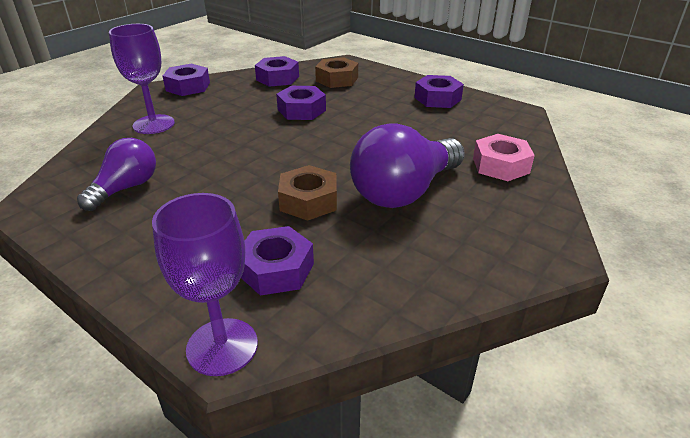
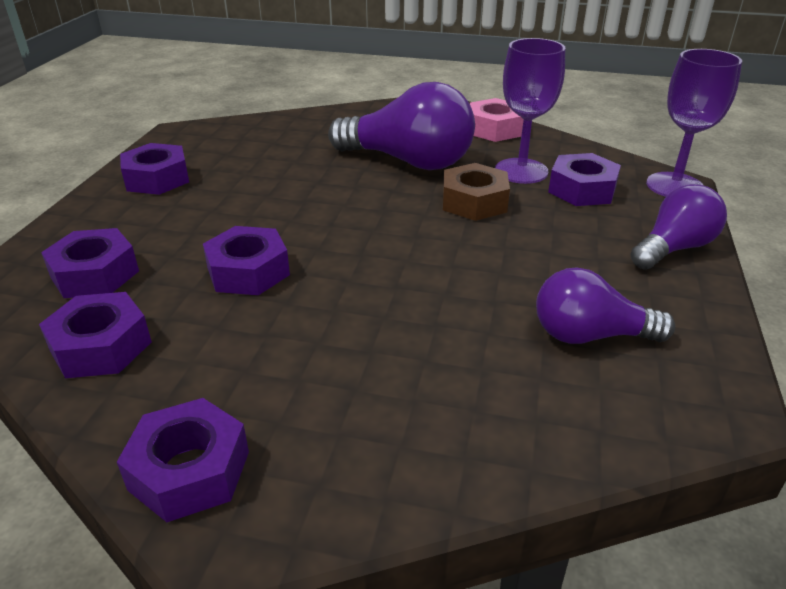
camera: 115 degrees left, 0 degrees up
purple goblet [109,24,175,134] -> purple goblet moved to [495,38,565,184]
brown nut [315,57,358,88] -> purple nut [41,228,139,298]
pink nut [473,134,535,181] -> pink nut moved to [470,98,524,142]
none -> purple light bulb [630,184,727,269]

